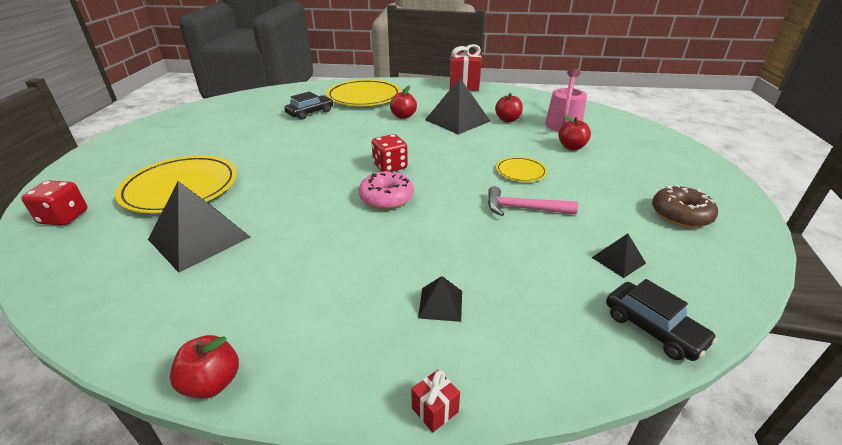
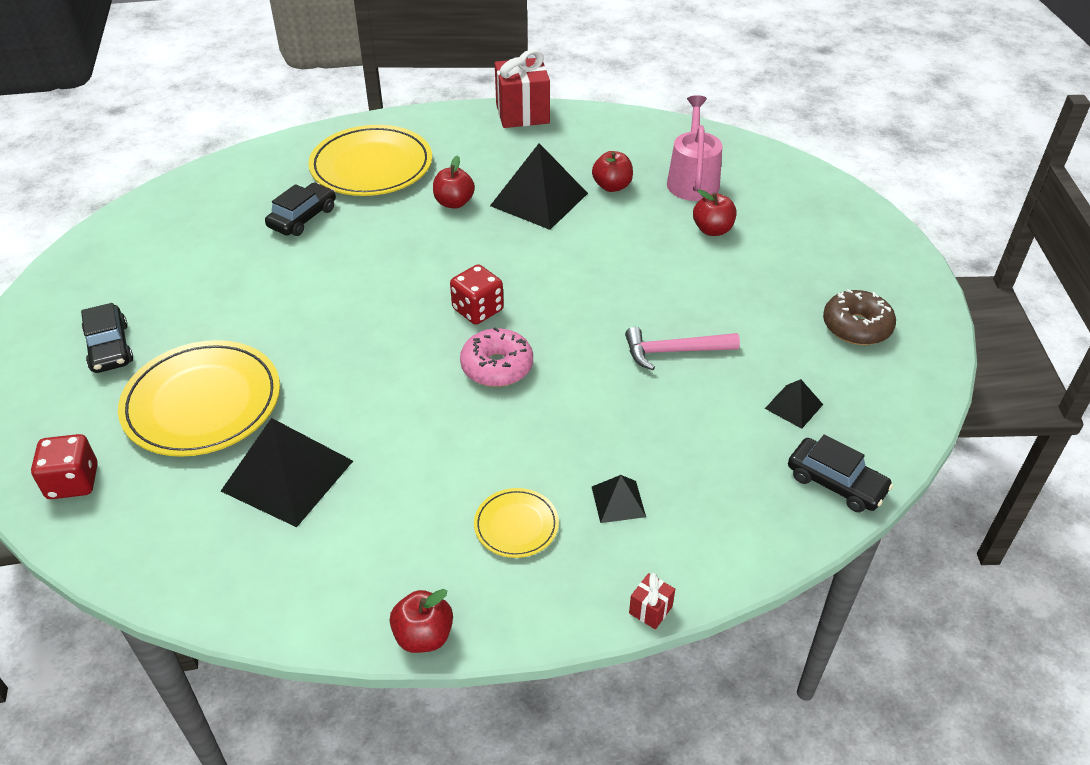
camera: 15 degrees left, 10 degrees up
yellow plate [496,157,547,182] -> yellow plate moved to [474,488,559,558]
none -> black car [81,303,133,373]

